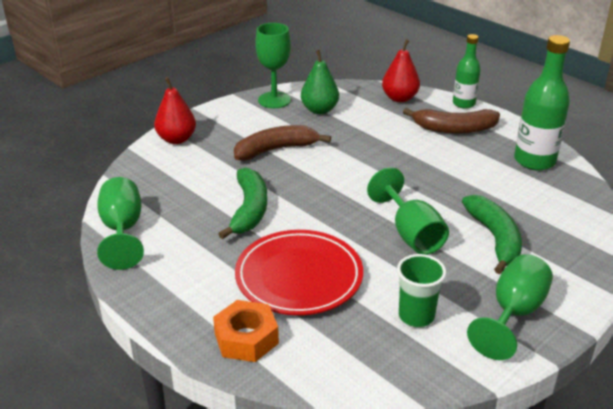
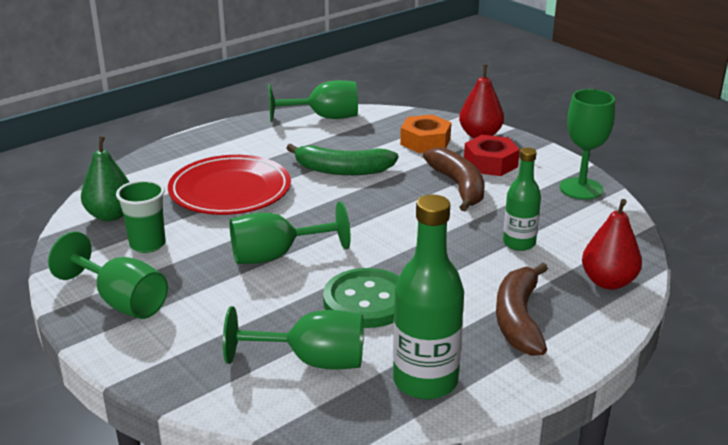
camera: 95 degrees right, 5 degrees down
orange nut [213,300,279,362] -> orange nut moved to [400,114,451,153]
green pear [301,50,339,114] -> green pear moved to [81,136,129,221]
green bottle [453,34,481,109] -> green bottle moved to [503,147,541,251]
green banana [462,195,522,274] -> none
none -> green goblet [223,306,364,370]
none -> green button [323,268,400,328]
none -> red nut [464,135,520,176]

